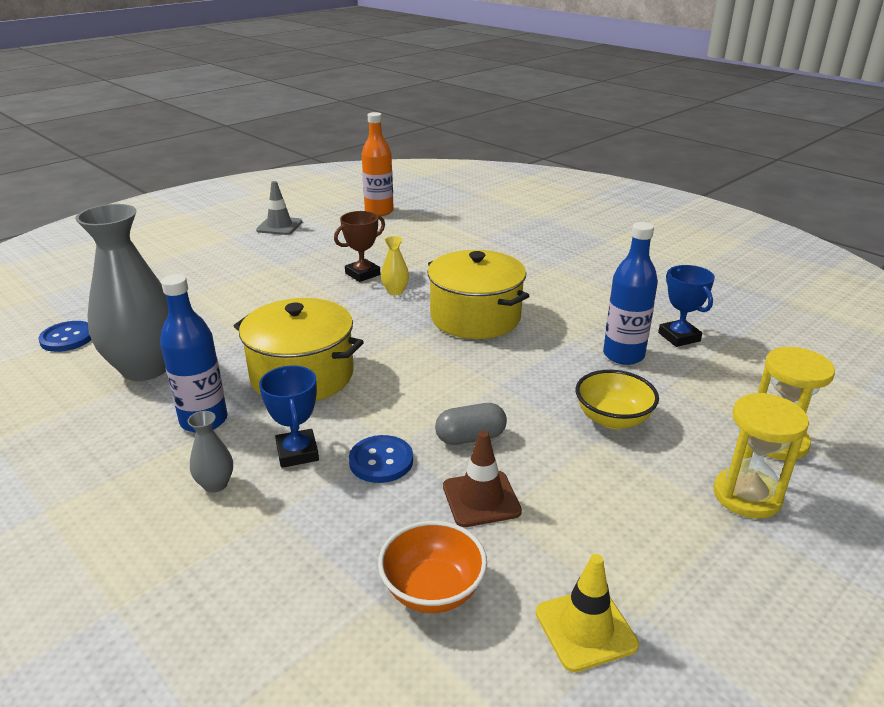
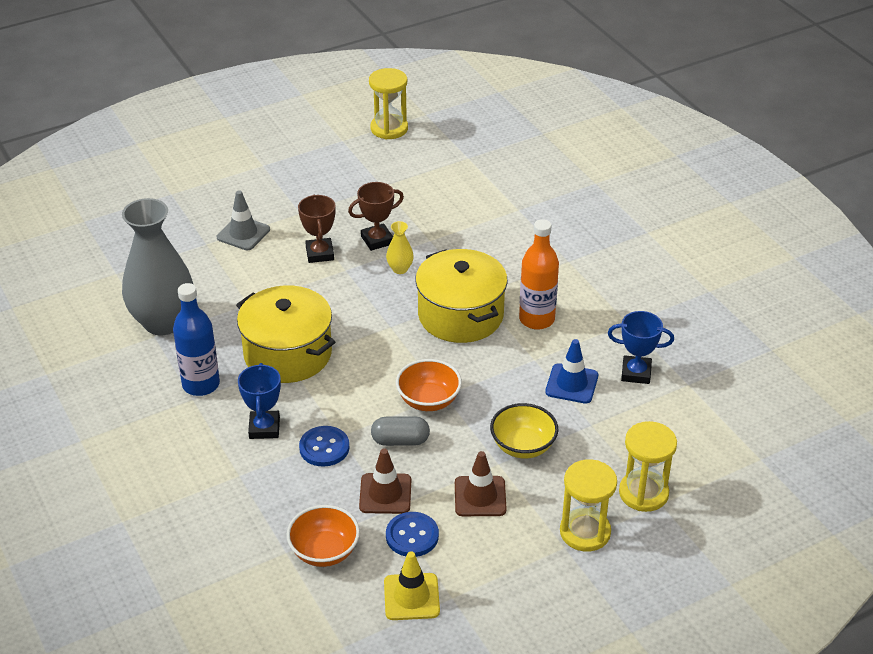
camera: 15 degrees right, 10 degrees up
blue button [38,321,92,352] -> blue button moved to [386,512,439,557]
grey vase [187,411,233,493] -> none
grey traffic cone [256,181,302,235] -> grey traffic cone moved to [217,190,270,250]
orange bottle [362,112,394,216] -> orange bottle moved to [519,219,559,330]
blue bottle [603,222,658,365] -> blue traffic cone [545,339,598,404]
blue trophy [658,265,715,347] -> blue trophy turned 75 degrees counterclockwise [608,311,674,384]
none -> brown trophy [298,195,335,263]
none -> yellow hourglass [369,68,408,139]
none -> orange bowl [396,359,462,411]
none -> brown traffic cone [455,451,507,516]

